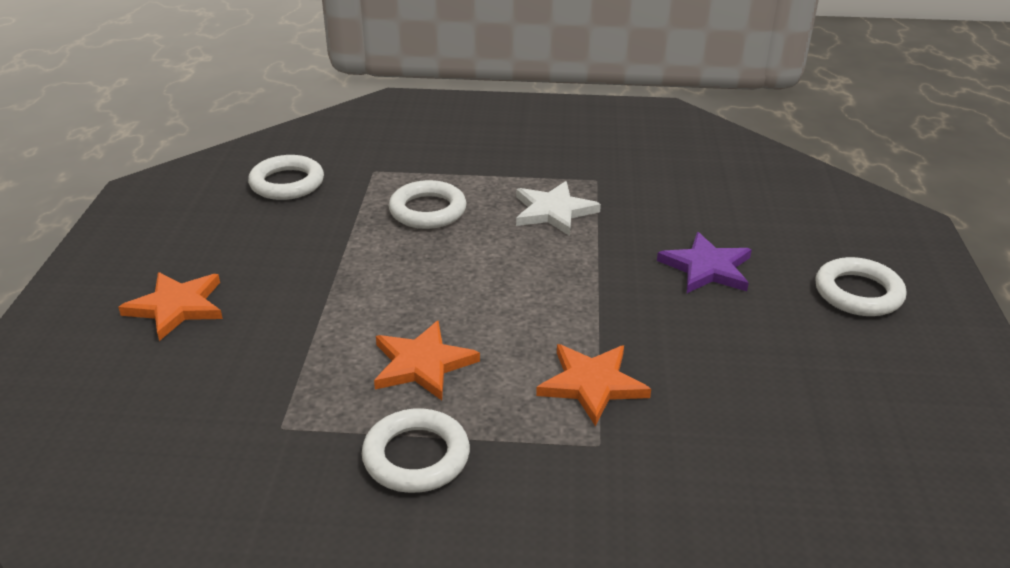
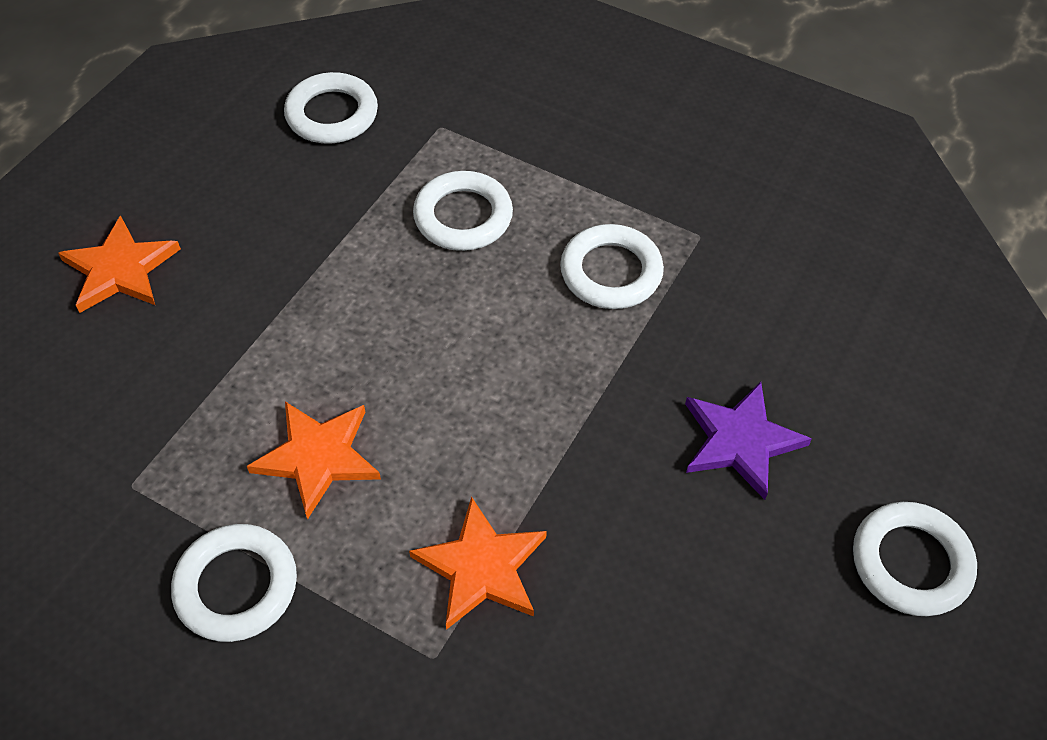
camera: 25 degrees right, 20 degrees up
white star [516,181,601,236] -> white ring [560,224,664,309]

